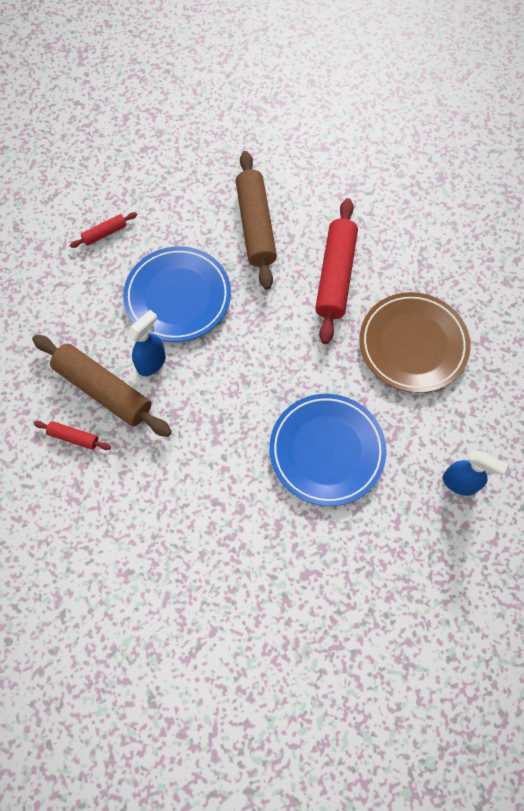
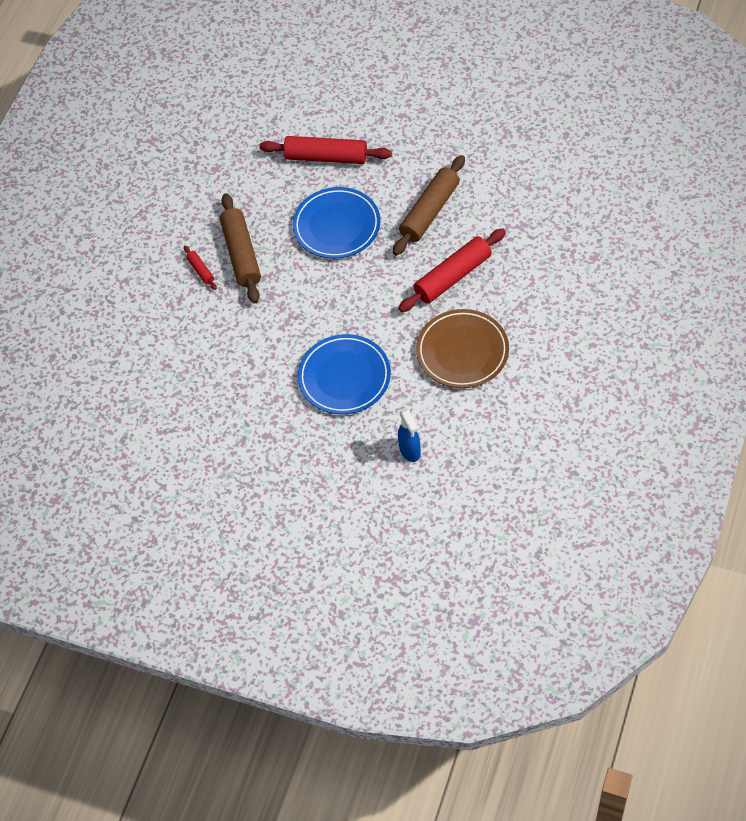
camera: 45 degrees right, 10 degrees down
red rolling pin [70,212,137,248] -> red rolling pin [259,136,392,164], size x2.17
blue spray bottle [127,310,166,376] -> none

